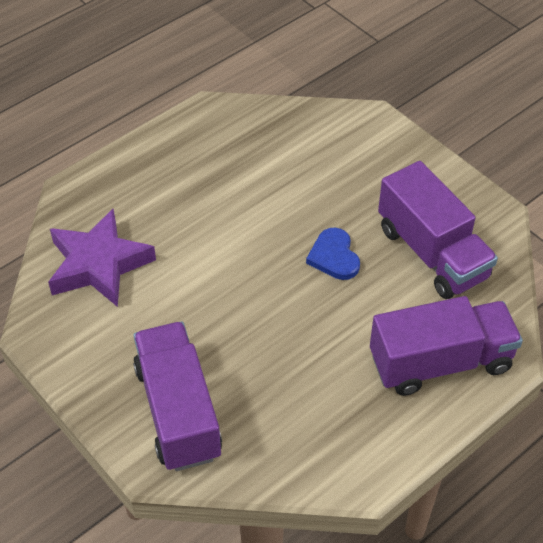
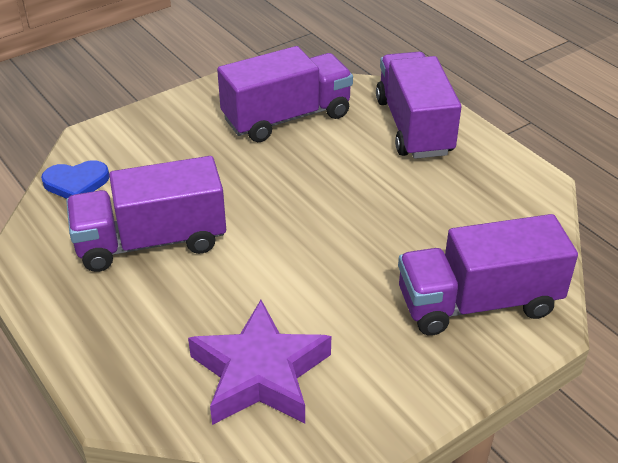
camera: 85 degrees left, 10 degrees down
blue heart [306,228,360,280] -> blue heart moved to [41,160,109,199]
none -> purple truck [66,156,226,272]

